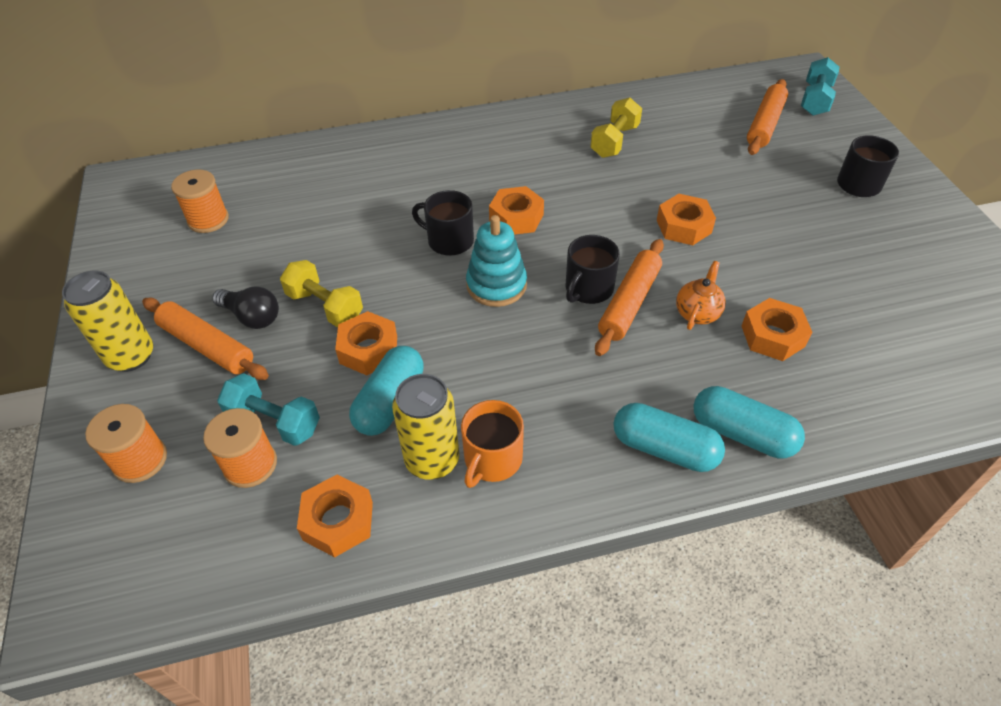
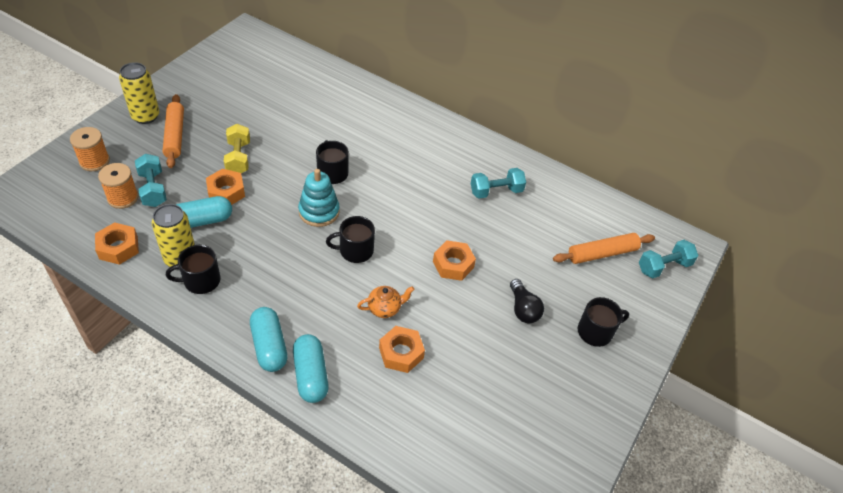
camera: 40 degrees right, 0 degrees up
orange spool [171,170,229,233] -> none
black light bulb [212,286,279,329] -> black light bulb moved to [510,279,544,323]
orange mug [461,400,524,488] -> black mug [166,245,220,294]
orange nut [489,186,544,235] -> none
yellow dumbbell [590,97,642,158] -> turquoise dumbbell [471,168,526,199]
orange rolling pin [595,239,664,356] -> none

